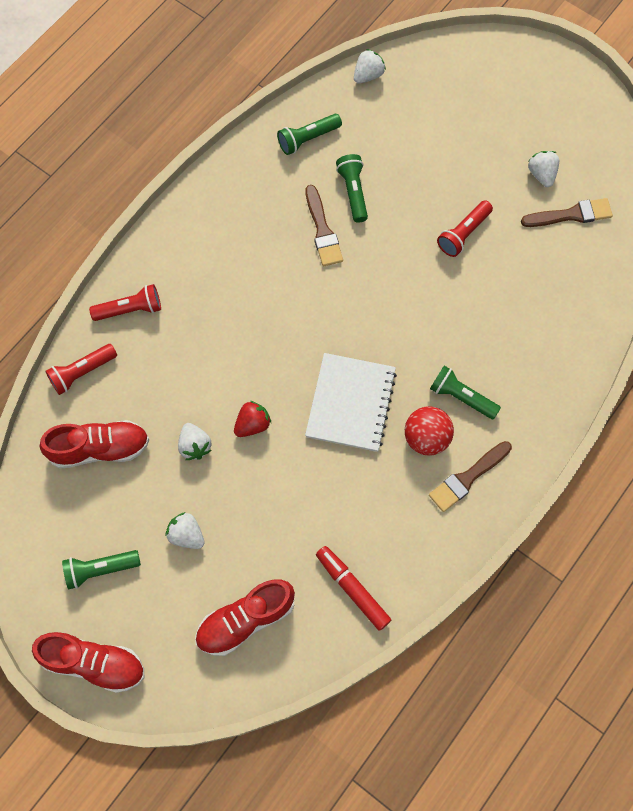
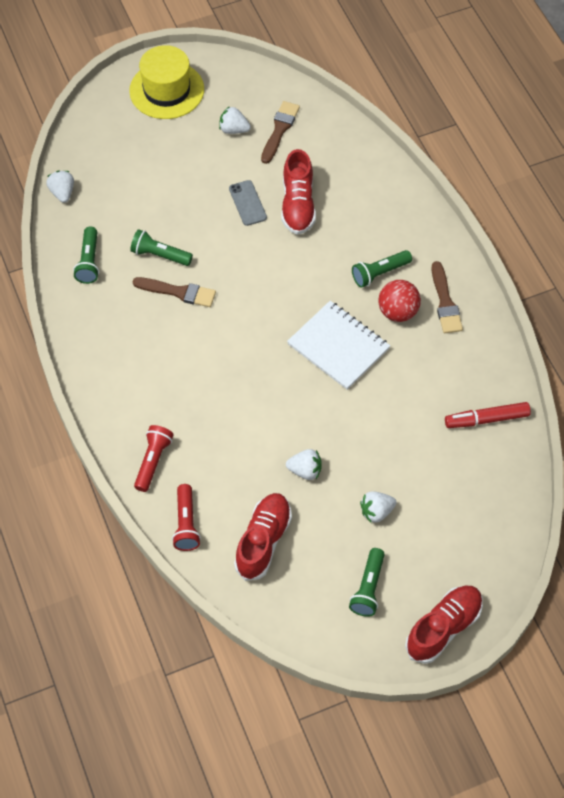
camera: 60 degrees left, 10 degrees down
red shoe [195,579,295,656] -> red shoe moved to [282,149,316,235]
red strawberry [234,401,271,437] -> none
red flashlight [437,200,493,257] -> grey phone [229,180,267,226]
none -> yellow hat [129,45,204,119]

